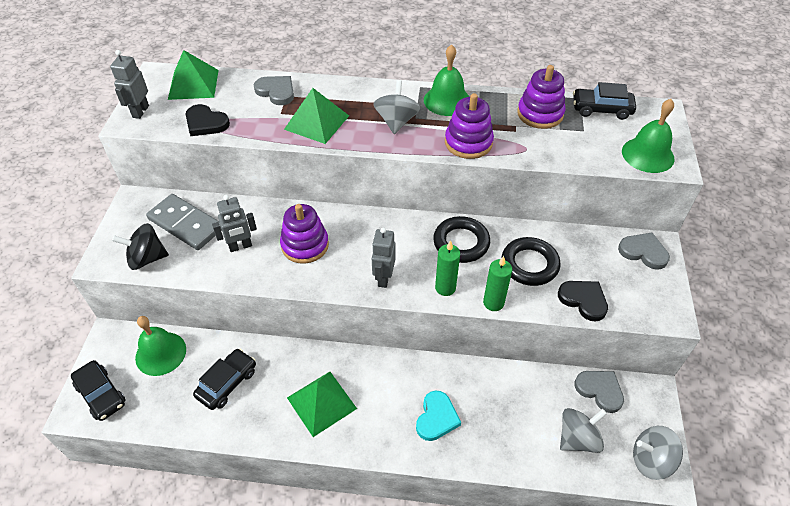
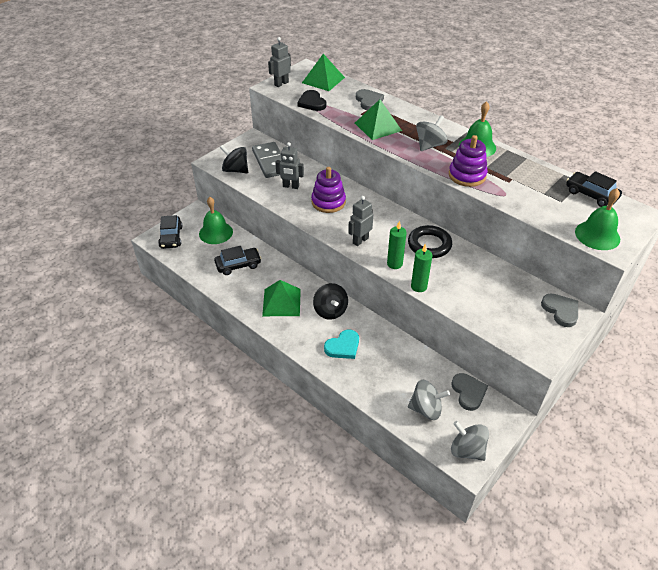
camera: 35 degrees right, 5 degrees down
black ring [501,237,561,286] -> none
purple stacking toy [517,65,565,129] -> none
black heart [558,281,608,322] -> none
none -> black spinning top [313,283,348,320]

